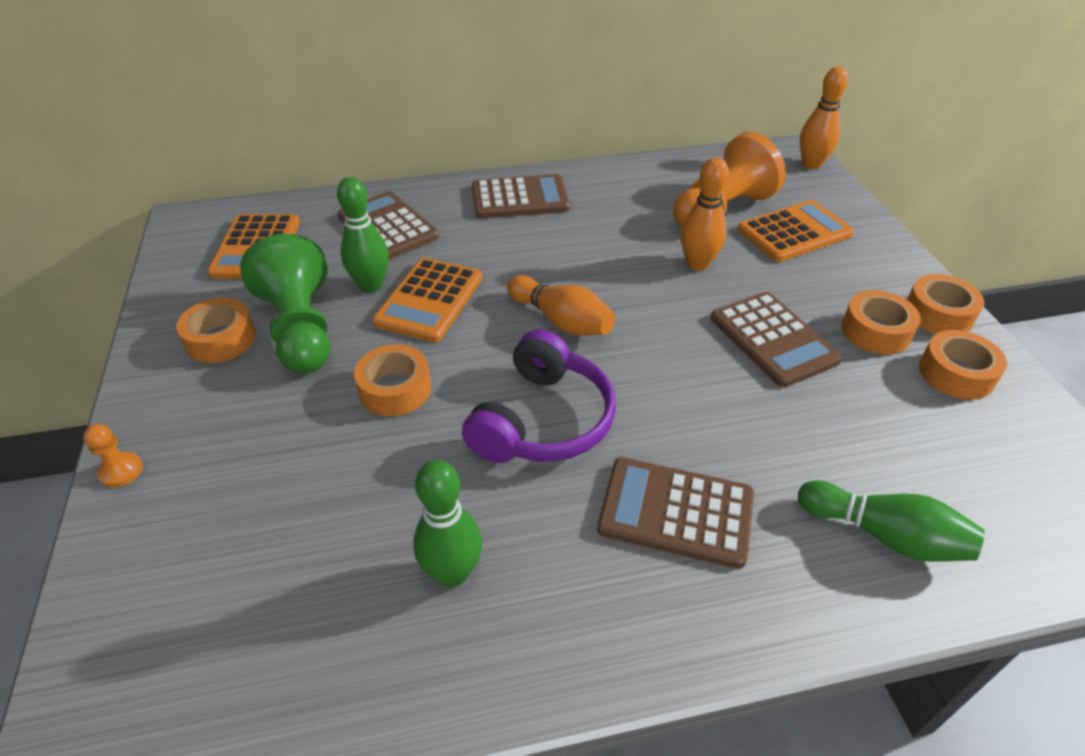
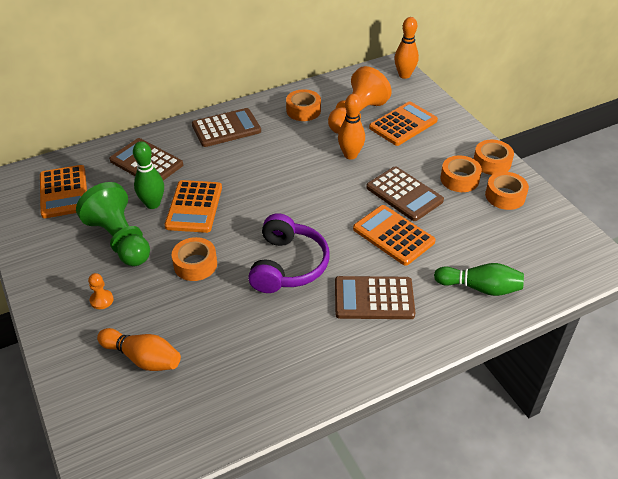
camera: 15 degrees left, 0 degrees up
orange pawn [83,424,143,488] -> orange pawn moved to [88,273,114,309]
orange tape [177,298,256,363] -> orange tape moved to [286,89,321,121]
green bowling pin [413,460,482,587] -> none
orange bowling pin [507,275,615,335] -> orange bowling pin moved to [97,328,181,371]
none -> orange calculator [353,205,436,266]

